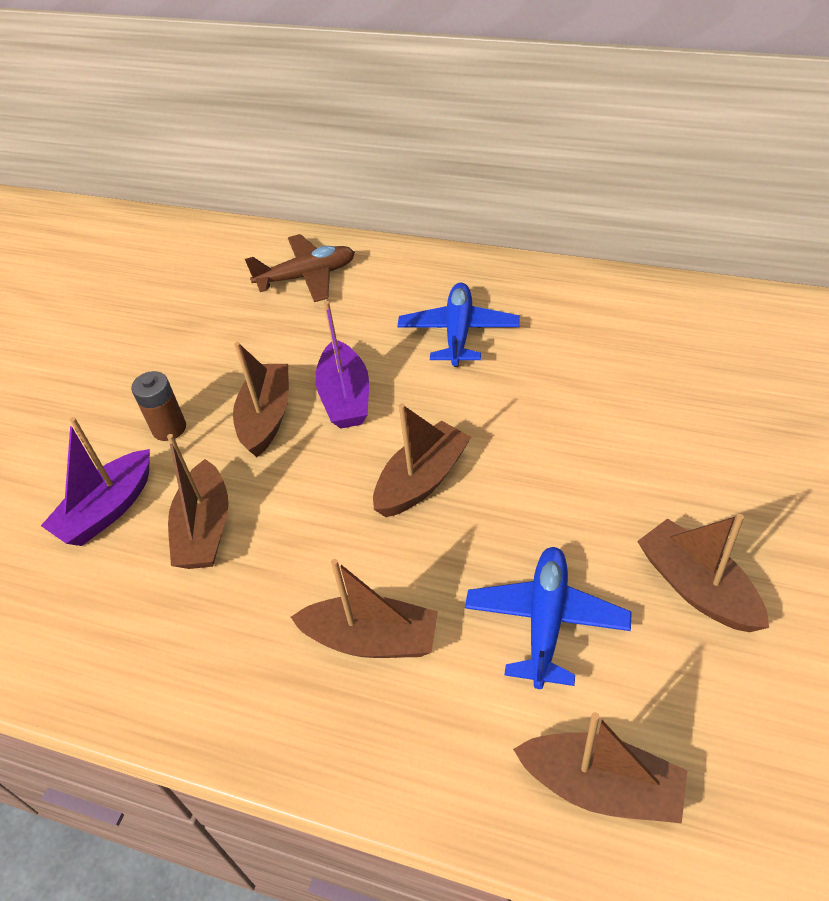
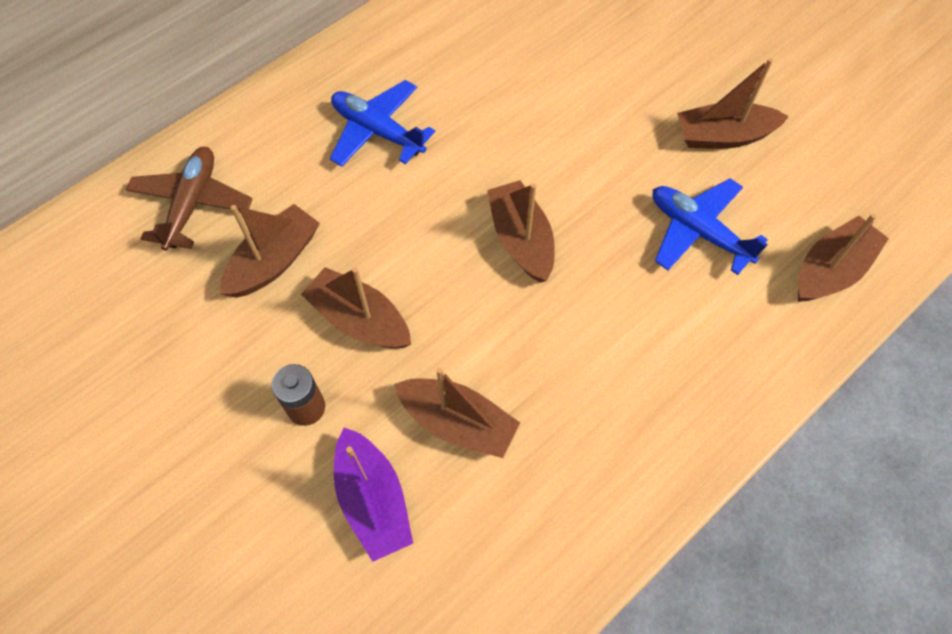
camera: 65 degrees left, 15 degrees up
brown boat [291,559,438,658] -> brown boat moved to [220,204,320,298]
purple boat [315,301,369,429] -> none

